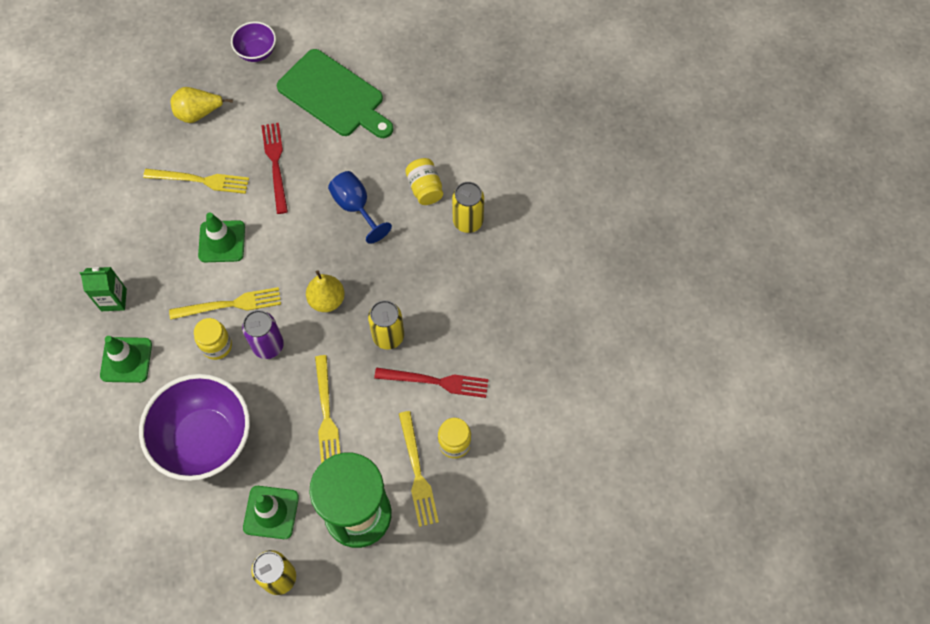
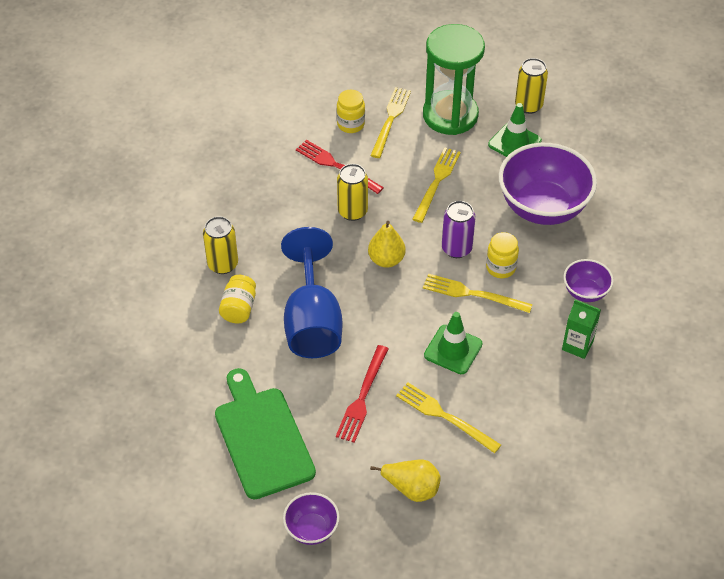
camera: 150 degrees left, 15 degrees down
green traffic cone [100,336,152,383] -> purple bowl [564,259,614,302]
blue goblet [328,171,392,244] -> blue goblet [281,227,342,358], size x1.70

